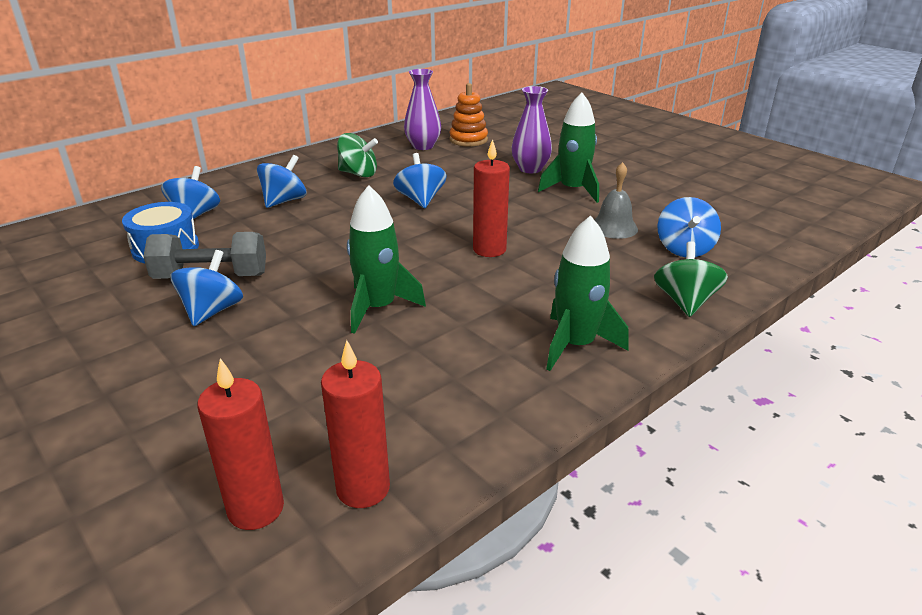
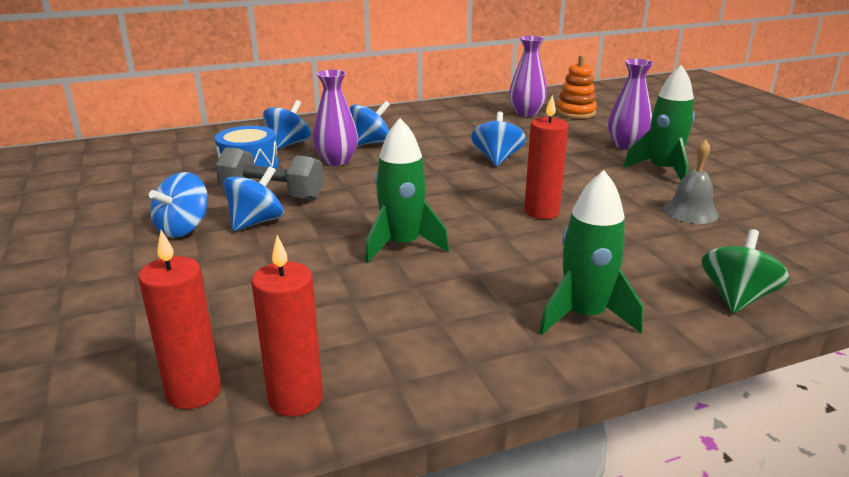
camera: 20 degrees right, 5 degrees down
green spinning top [337,133,378,178] -> none
blue spinning top [657,197,721,257] -> blue spinning top moved to [149,172,208,238]
none -> purple vase [313,70,358,166]

